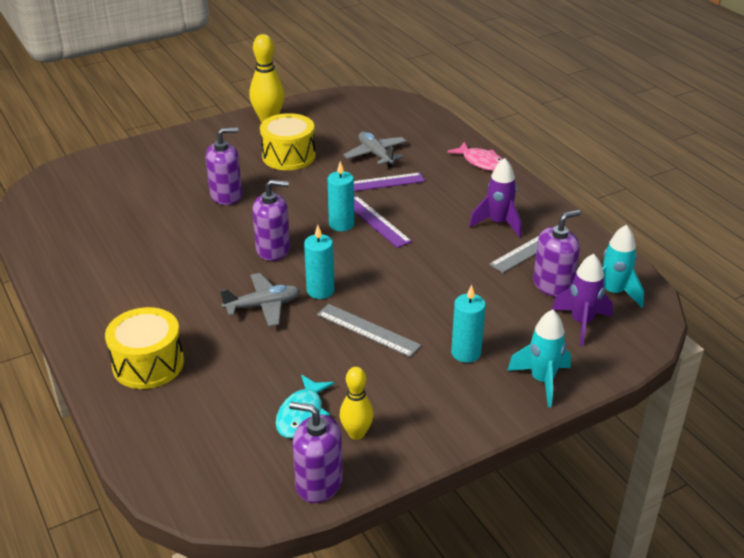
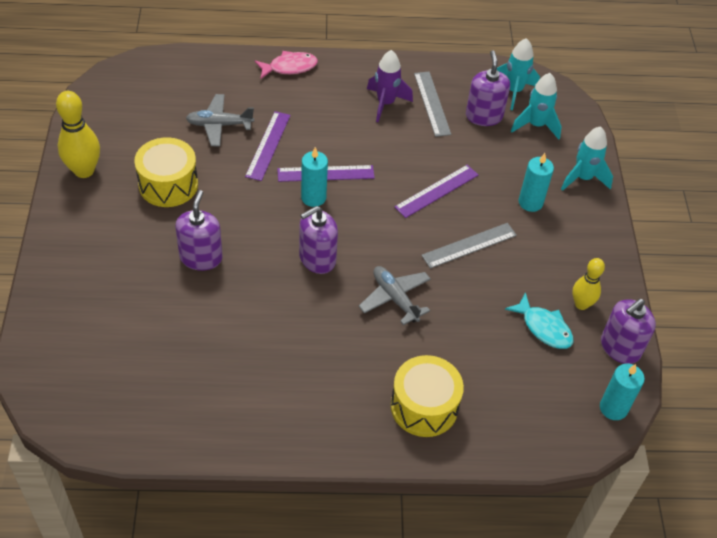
camera: 65 degrees left, 15 degrees up
grey plane [220,273,300,327] -> grey plane turned 45 degrees counterclockwise [359,266,431,325]
purple soap dispenser [252,180,290,261] -> purple soap dispenser turned 150 degrees counterclockwise [299,206,338,274]
turquoise candle [304,225,334,299] -> turquoise candle moved to [600,363,645,420]
purple rocket [552,254,613,346] -> turquoise rocket [511,73,562,140]
none -> purple ruler [395,165,478,218]

